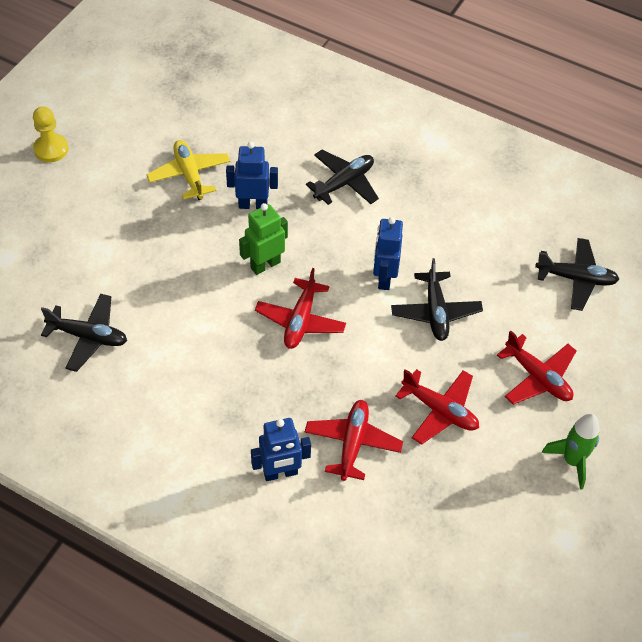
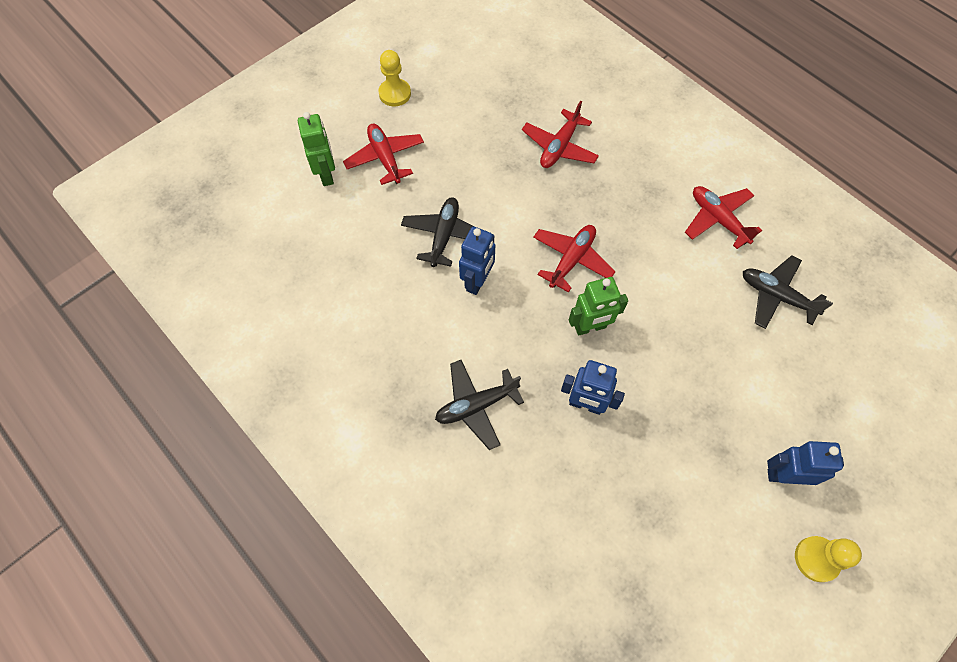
camera: 160 degrees left, 10 degrees up
yellow plane [146,140,230,200] -> none
blue robot [251,418,311,481] -> blue robot moved to [767,441,844,485]
red plane [395,369,479,444] -> red plane moved to [685,186,762,249]
black plane [535,238,619,311] -> none
green rocket [542,414,600,490] -> yellow pawn [378,50,411,106]
none -> green robot [298,112,335,186]

